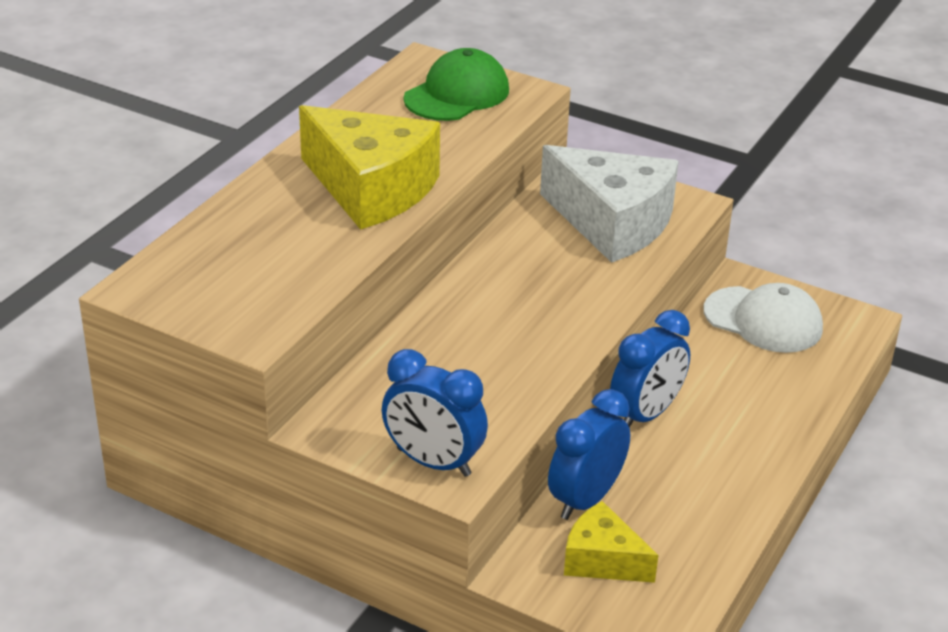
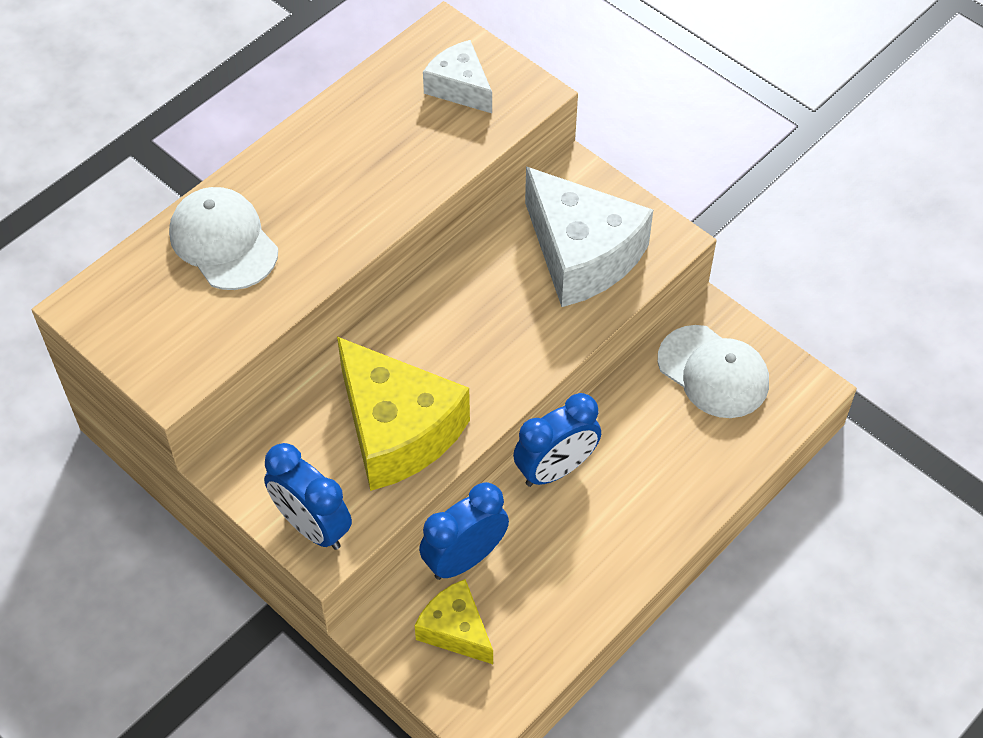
camera: 15 degrees right, 20 degrees up
yellow cheese [299,105,440,230] -> yellow cheese moved to [337,337,470,491]
green cap [404,48,509,121] -> white cheese [423,40,492,113]
none -> white cap [169,187,278,290]

